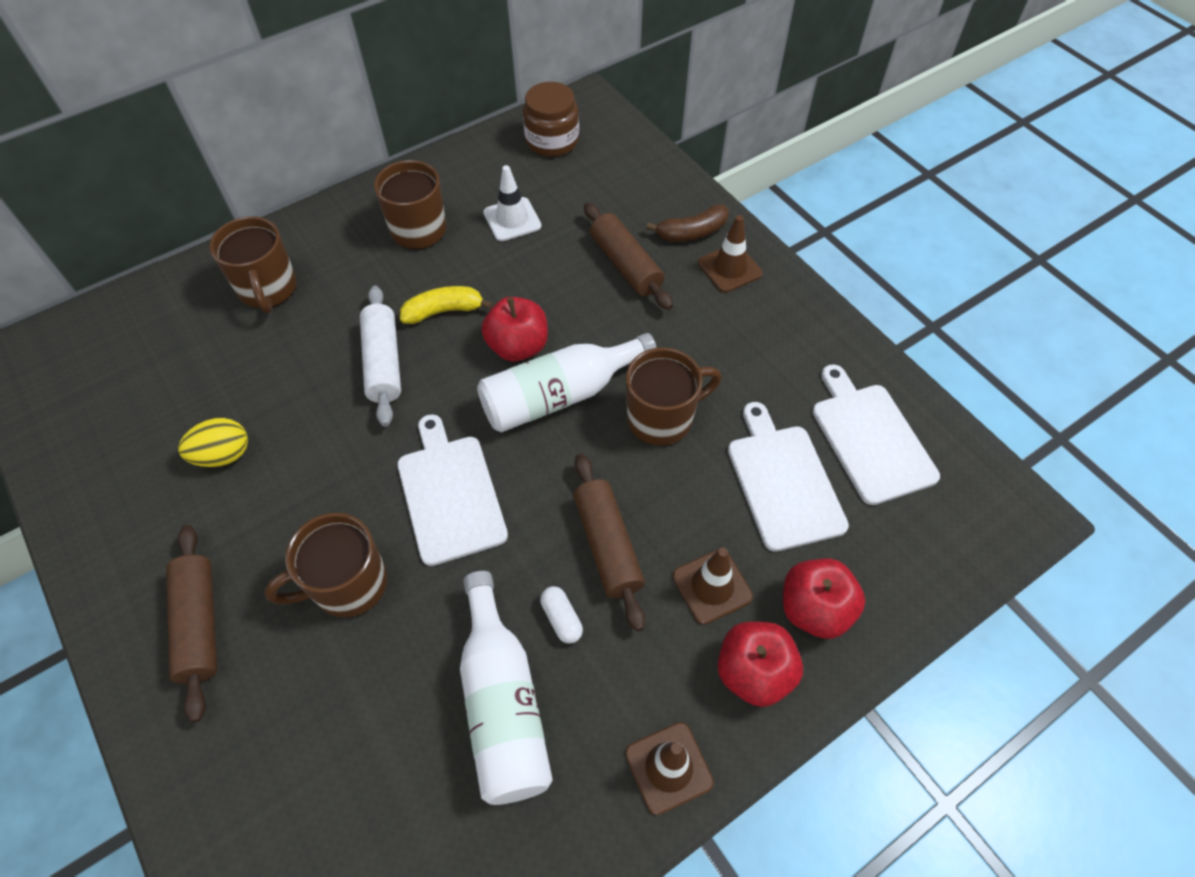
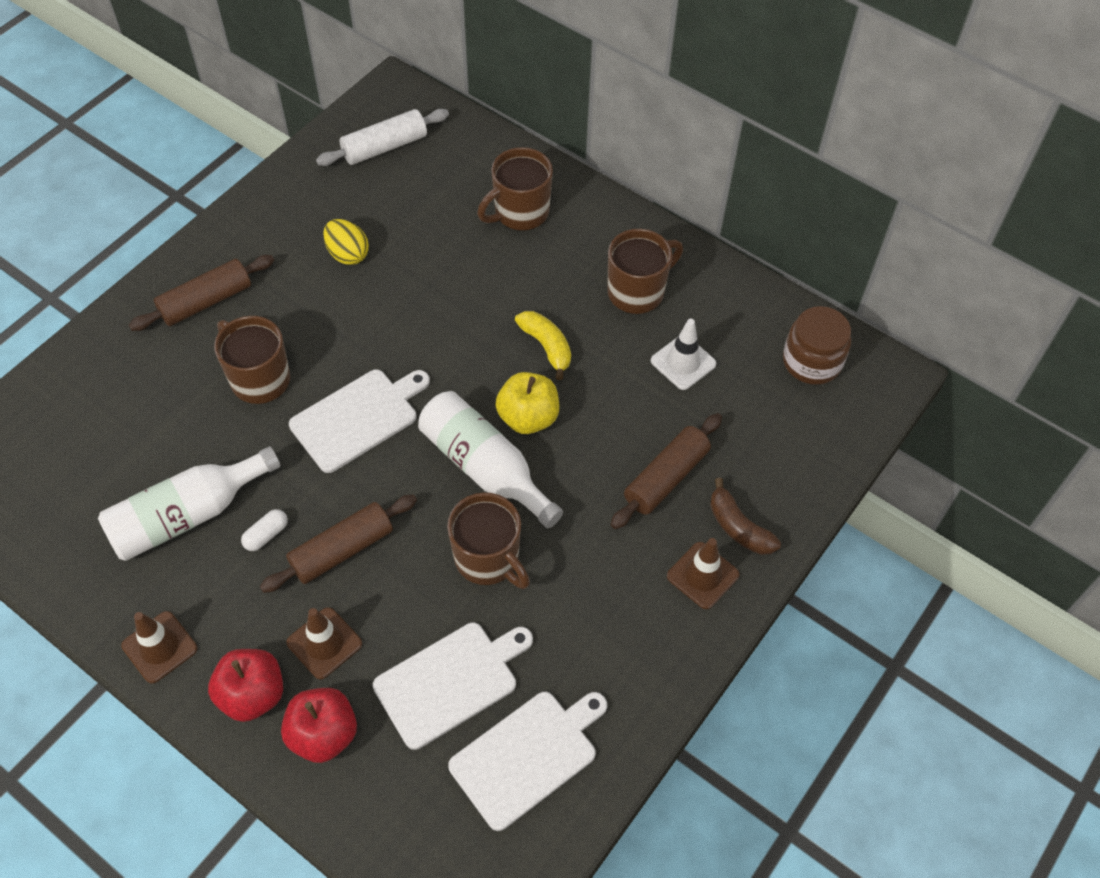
camera: 70 degrees right, 0 degrees up
white rolling pin [360,286,401,427] -> white rolling pin moved to [316,109,449,166]
red apple [482,297,548,361] -> yellow apple [495,372,559,434]

